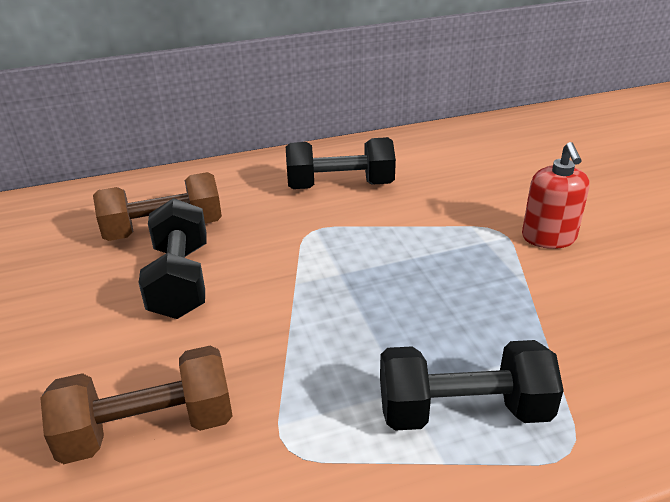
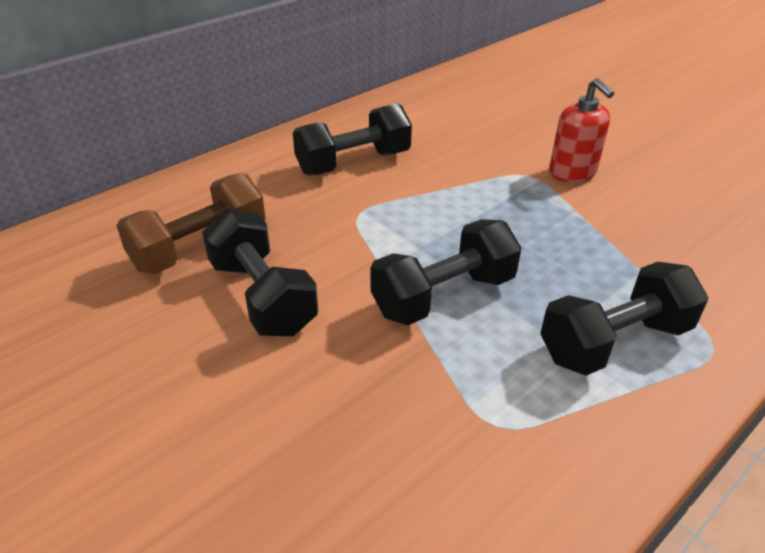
camera: 25 degrees left, 5 degrees up
brown dumbbell [40,345,232,464] -> none
none -> black dumbbell [371,219,521,325]

